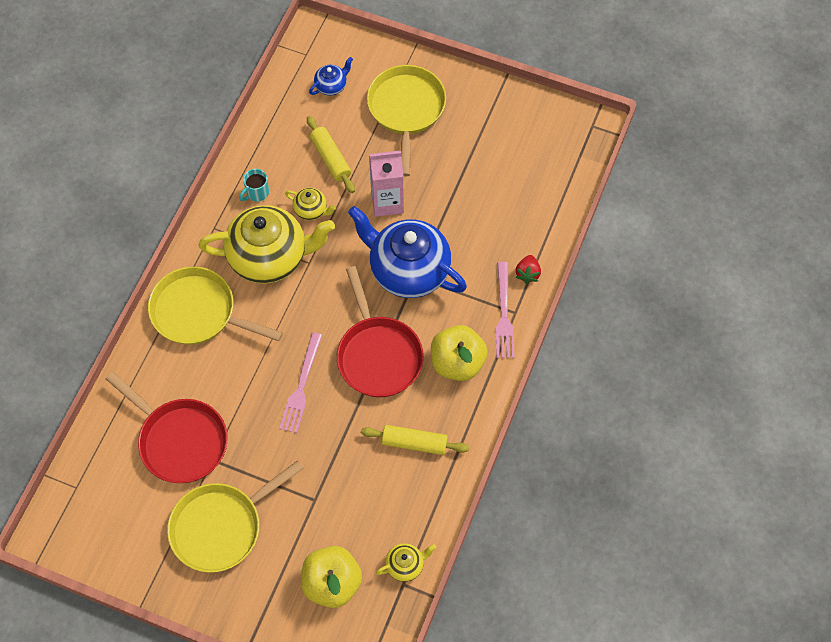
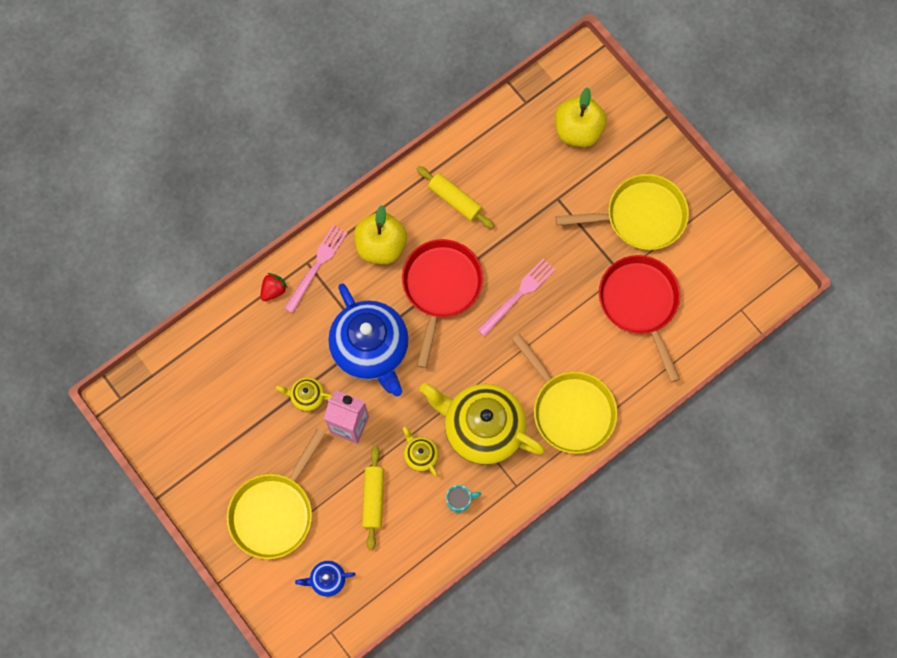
camera: 150 degrees left, 10 degrees up
yellow teapot [376,543,436,582] -> yellow teapot moved to [276,377,333,411]

